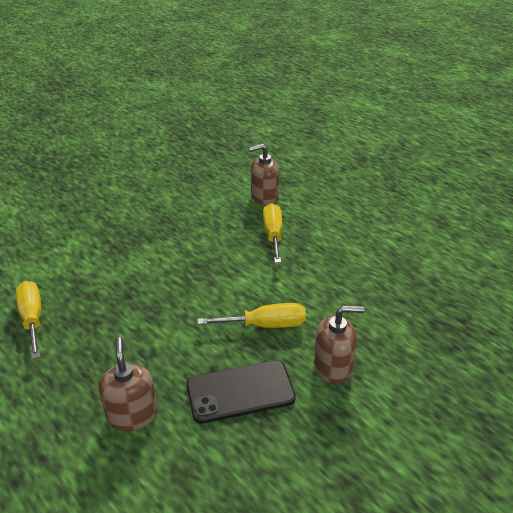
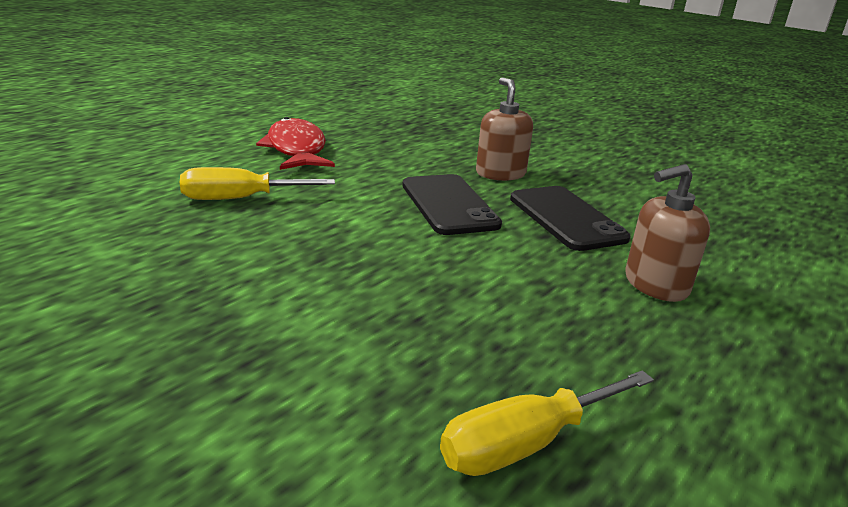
camera: 100 degrees left, 10 degrees down
yellow screwdriver [197,303,306,328] -> black phone [402,174,502,235]
brown soap dispenser [248,144,279,205] -> none
none -> red fish [256,117,335,170]

